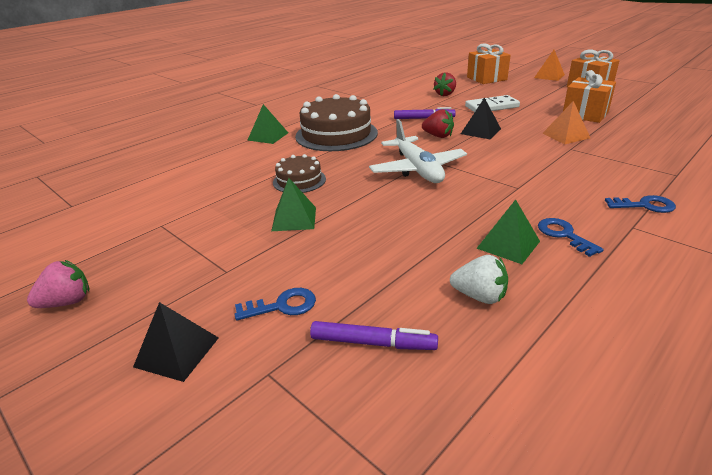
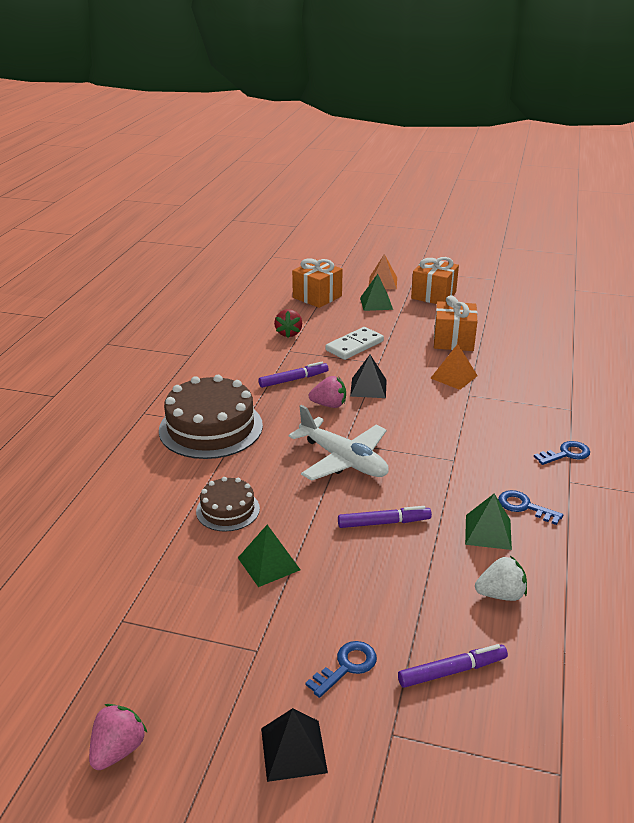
camera: 30 degrees left, 0 degrees up
green pyramid [248,104,288,144] -> green pyramid moved to [360,274,393,311]
red strawberry [422,109,454,138] -> pink strawberry [309,376,346,408]
none -> purple marker [338,506,432,528]

